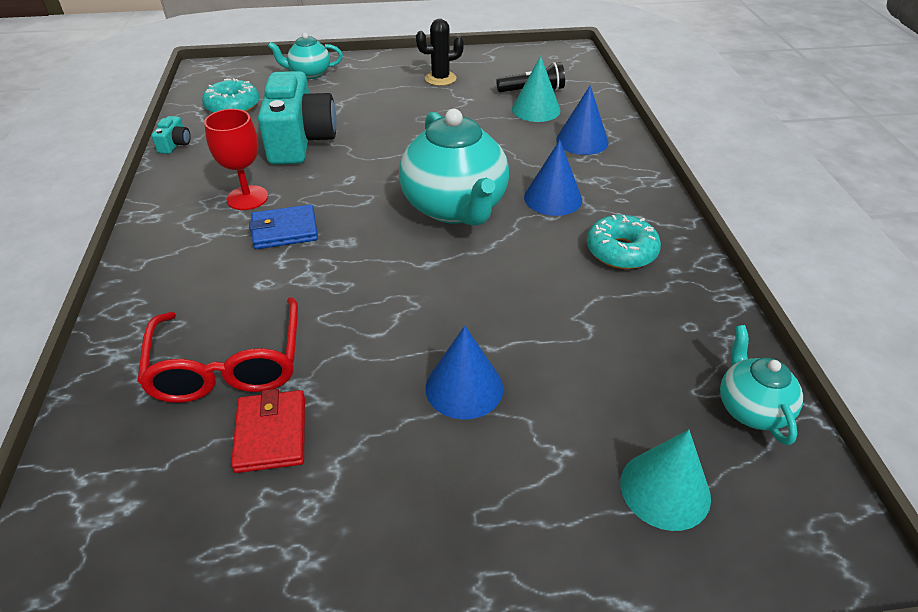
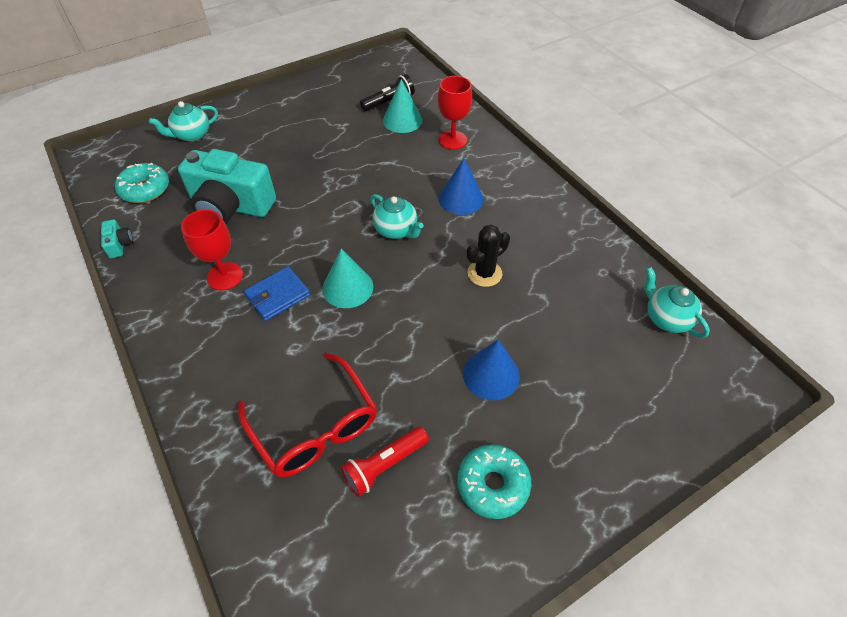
camera: 25 degrees left, 10 degrees up
red wallet [231,389,305,473] -> red flashlight [341,427,429,497]
turquoise camera [258,71,337,165] -> turquoise camera turned 135 degrees clockwise [178,149,276,224]
turquoise teapot [399,109,509,226] -> turquoise teapot [370,194,424,239], size x0.52
black cactus [416,19,464,86] -> black cactus moved to [467,225,510,287]
blue cone [556,85,608,155] -> red goblet [438,76,472,150]
turquoise donut [587,215,661,269] -> turquoise donut moved to [457,445,531,519]
turquoise cone [620,430,711,531] -> turquoise cone moved to [322,249,373,308]

